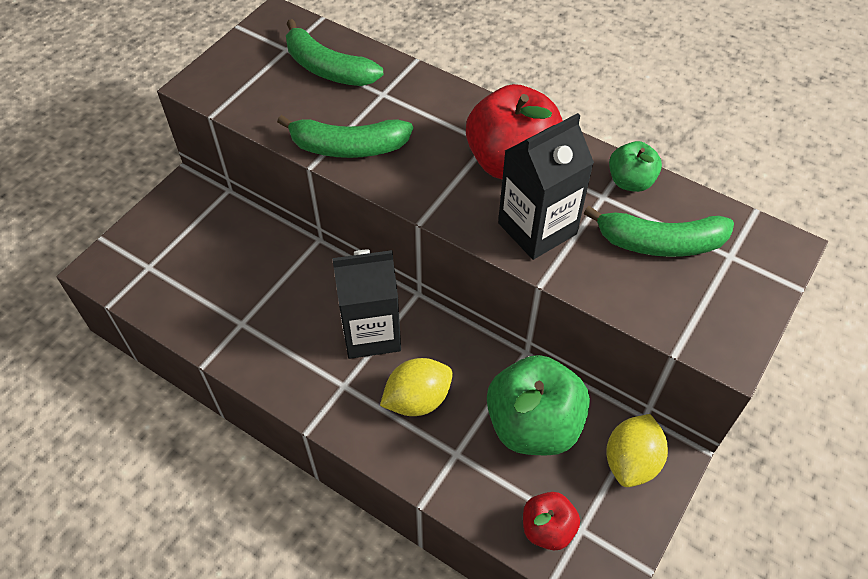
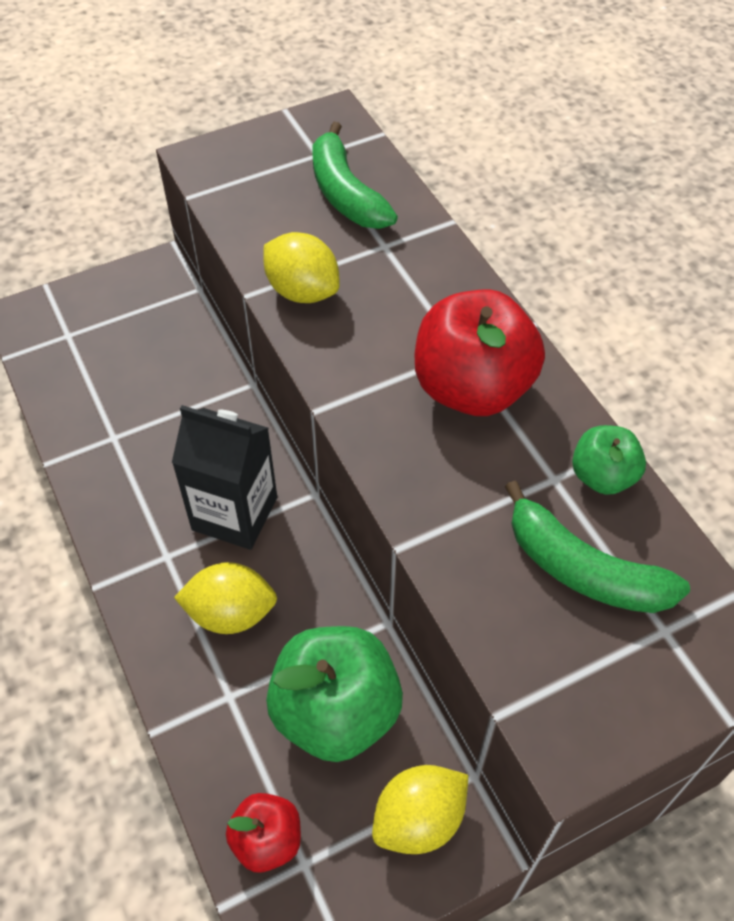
camera: 30 degrees right, 0 degrees up
green banana [277,115,413,158] -> yellow lemon [263,232,340,303]
black carton [498,113,594,260] -> none

